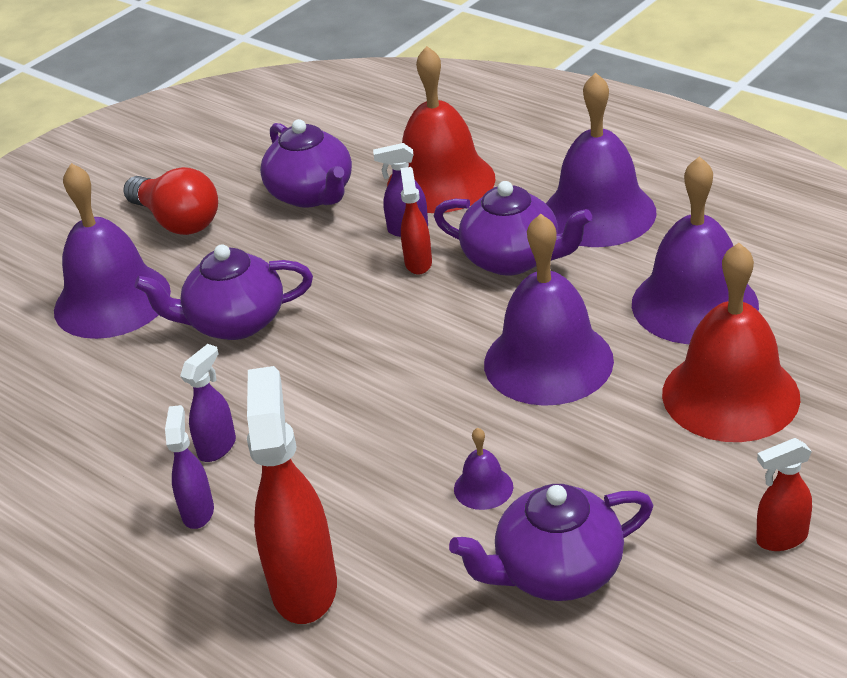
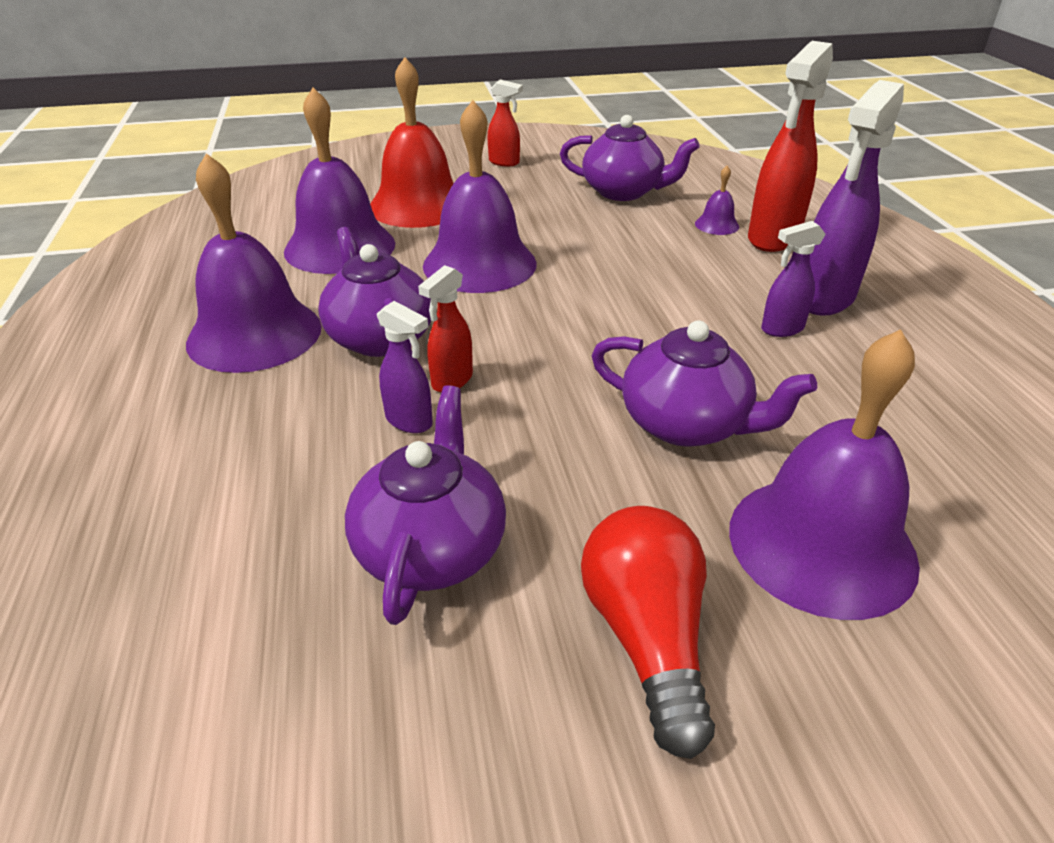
camera: 145 degrees left, 0 degrees up
purple spray bottle [165,405,214,529] -> purple spray bottle [809,80,904,316], size x1.91
red bell [387,46,496,213] -> none
purple bell [454,428,513,510] -> purple bell moved to [695,166,739,235]

